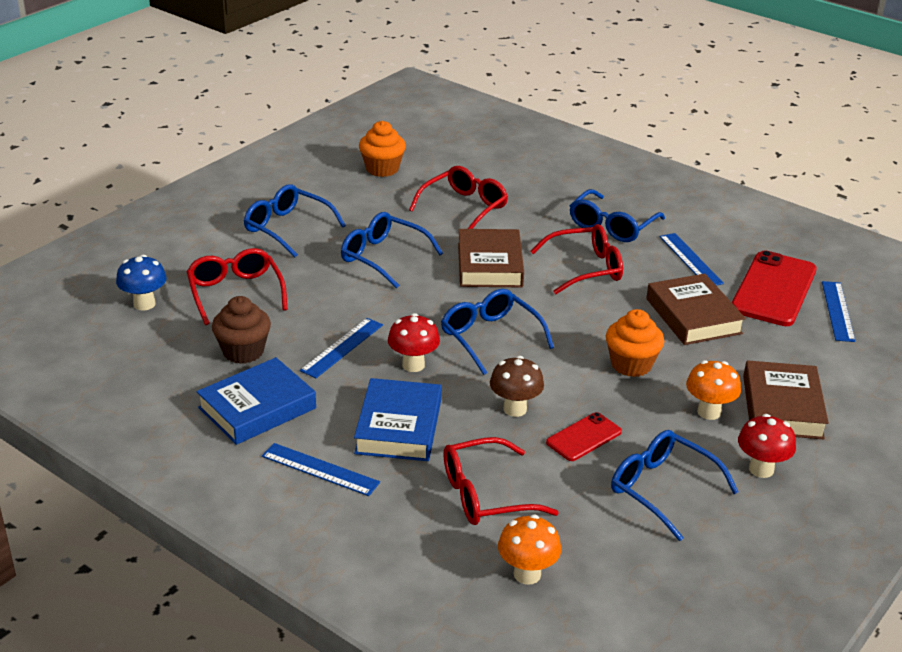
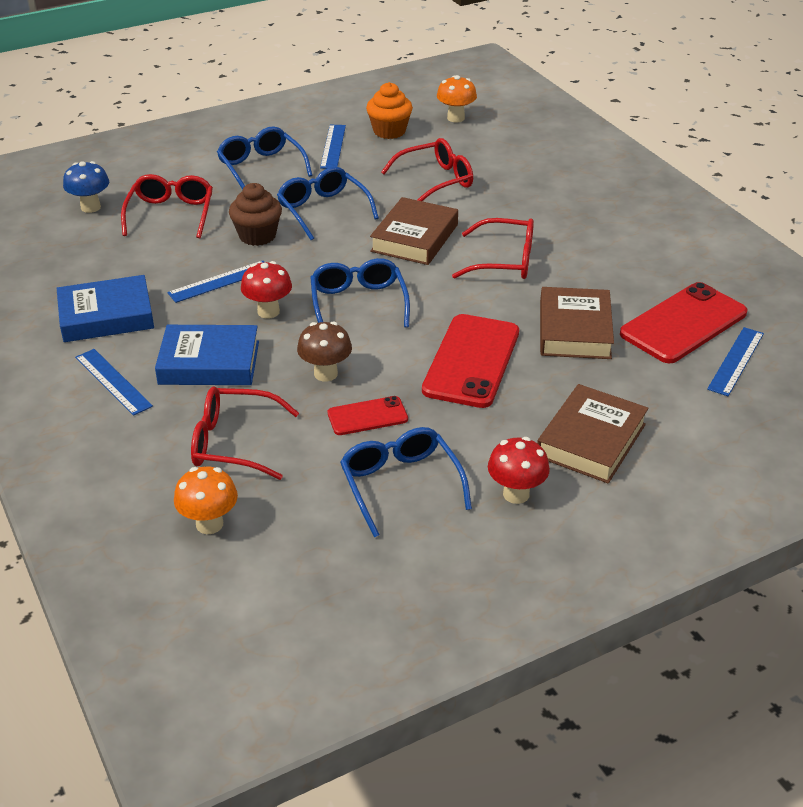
camera: 25 degrees right, 5 degrees up
brown cupcake [212,296,271,364] -> brown cupcake moved to [229,183,282,246]
blue book [354,378,441,461] -> blue book turned 60 degrees clockwise [155,325,259,385]
blue glasses [570,189,665,242] -> none
orange cupcake [606,309,664,377] -> red phone [422,314,519,408]
blue ruler [660,233,724,286] -> blue ruler moved to [320,125,346,169]
orange mushroom [686,360,741,420] -> orange mushroom moved to [437,75,477,122]

